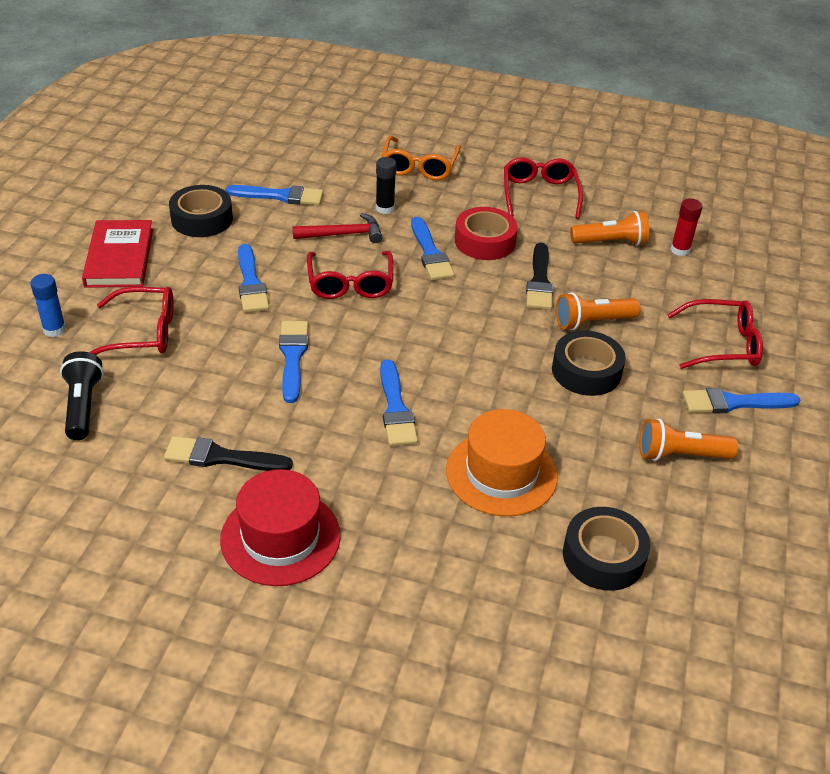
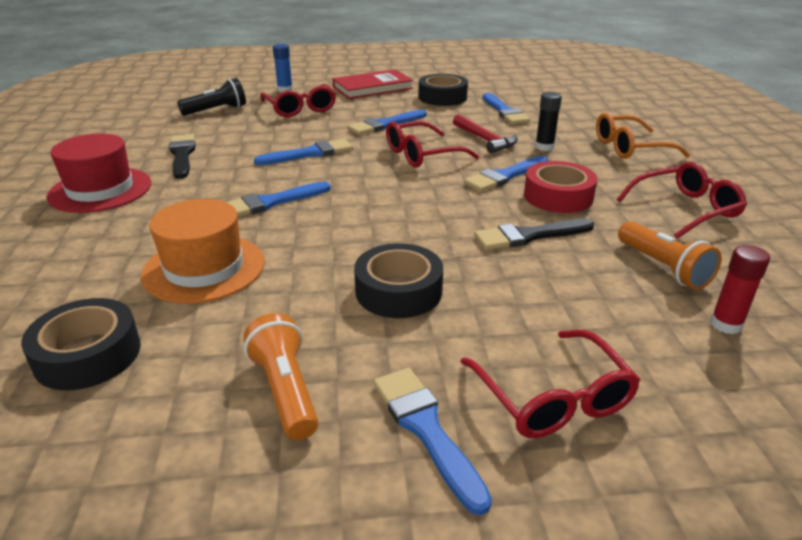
camera: 70 degrees right, 10 degrees down
orange flashlight [556,292,640,330] -> none

